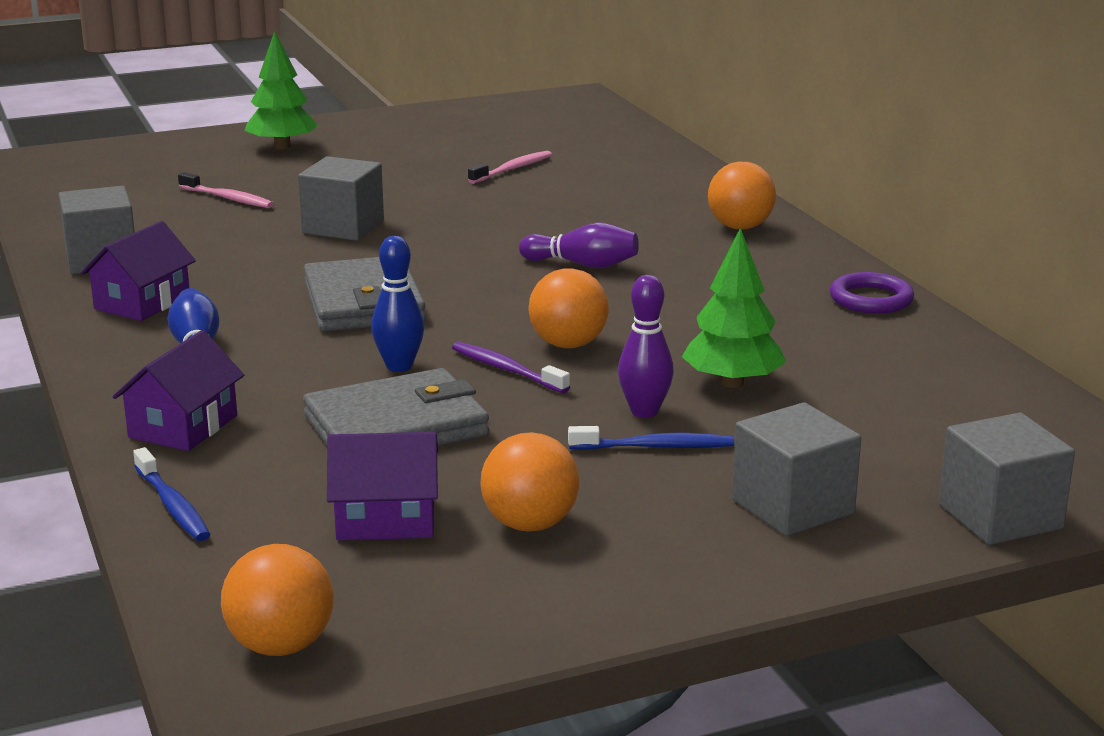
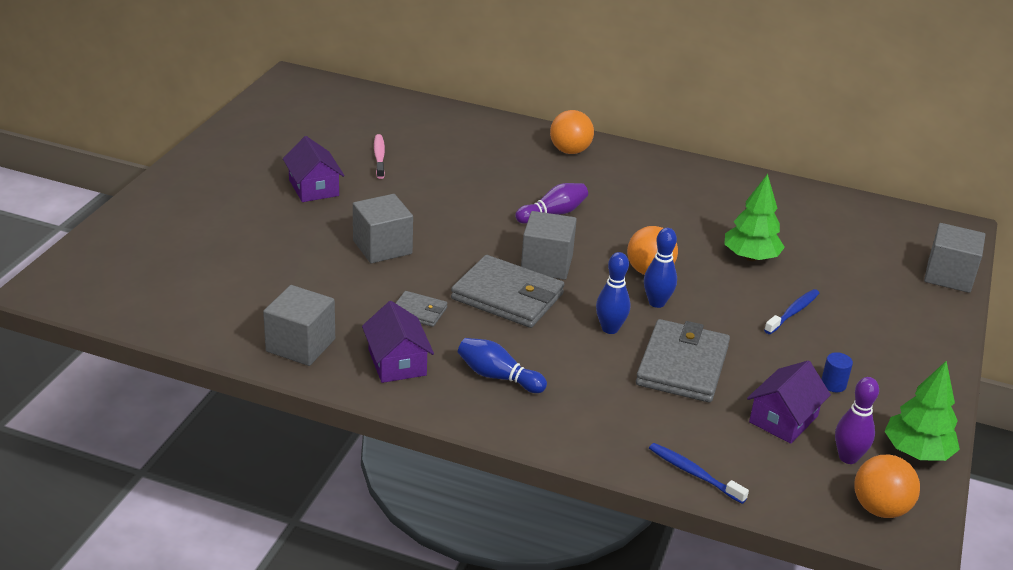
camera: 50 degrees left, 10 degrees up
purple house [112,330,244,451] -> purple house moved to [283,136,344,202]
blue toothbrush [133,447,211,541] -> blue toothbrush turned 150 degrees counterclockwise [649,443,749,504]
pink toothbrush [178,172,274,208] -> none
green tree [245,31,319,150] -> green tree moved to [885,361,960,461]
purple toothbrush [452,342,570,393] -> blue bowling pin [644,228,677,308]
orange ball [481,432,579,532] -> blue cylinder [822,352,853,392]
purple bowling pin [618,275,674,418] -> purple bowling pin moved to [835,377,879,464]
grey cube [732,402,861,536] -> grey cube moved to [521,211,577,280]
purple ring [830,272,914,314] -> none
none -> grey wallet [396,291,448,327]

